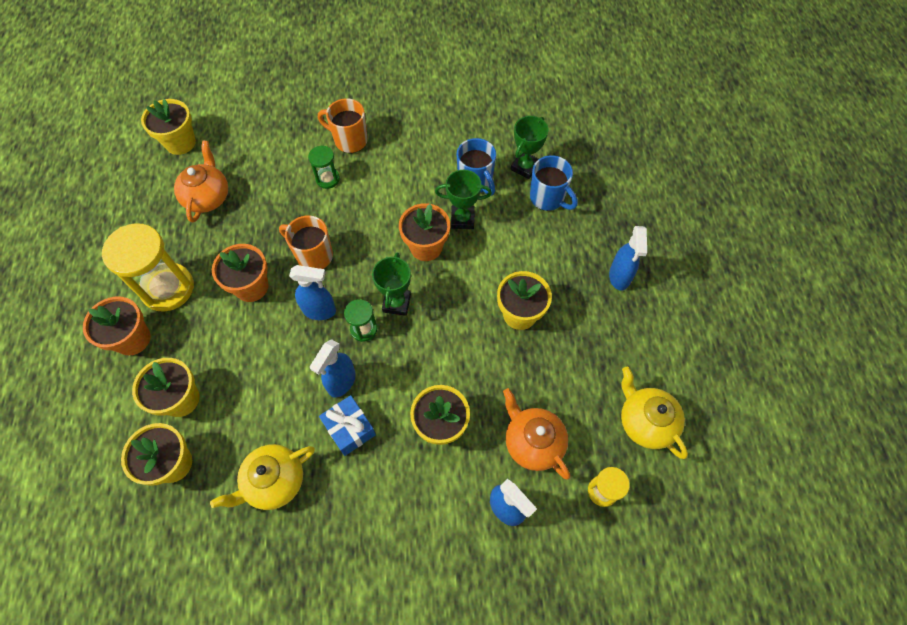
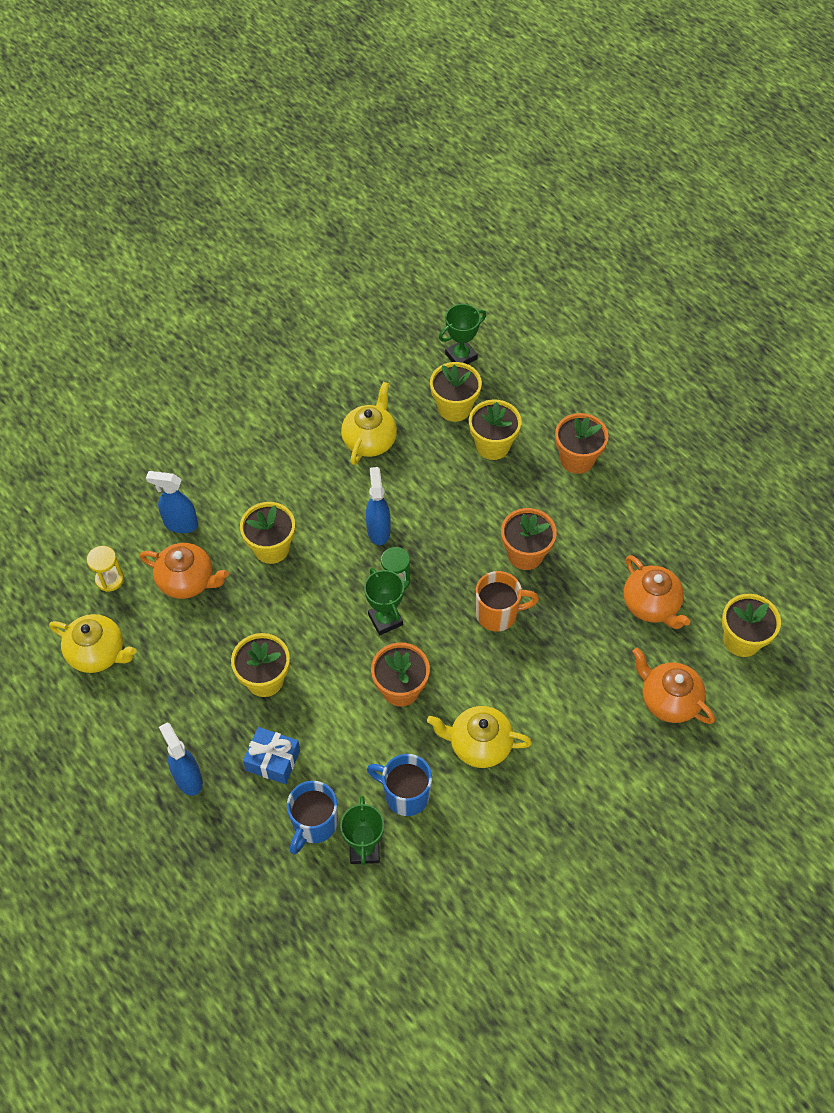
camera: 145 degrees right, 5 degrees down
yellow hourglass [102,223,194,312] -> none
blue spray bottle [289,265,336,320] -> none
green hourglass [308,146,340,189] -> none
orange mug [318,98,368,153] -> none
blue gift [319,395,376,456] -> blue gift moved to [243,727,300,784]
green trophy [435,170,492,229] -> green trophy moved to [439,304,486,364]
blue mug [530,155,578,211] -> blue mug turned 75 degrees counterclockwise [287,781,338,855]
none -> yellow teapot [427,706,532,768]
none -> orange teapot [632,647,715,724]

